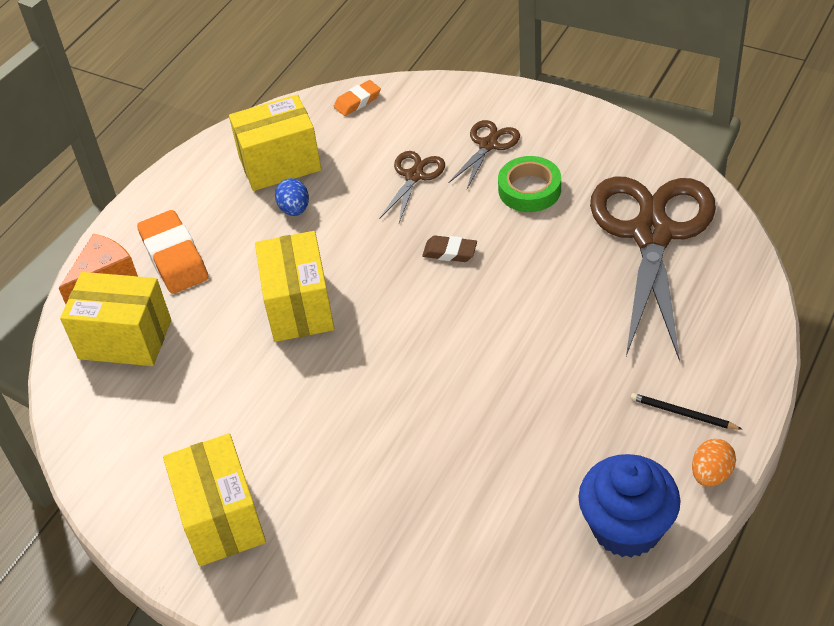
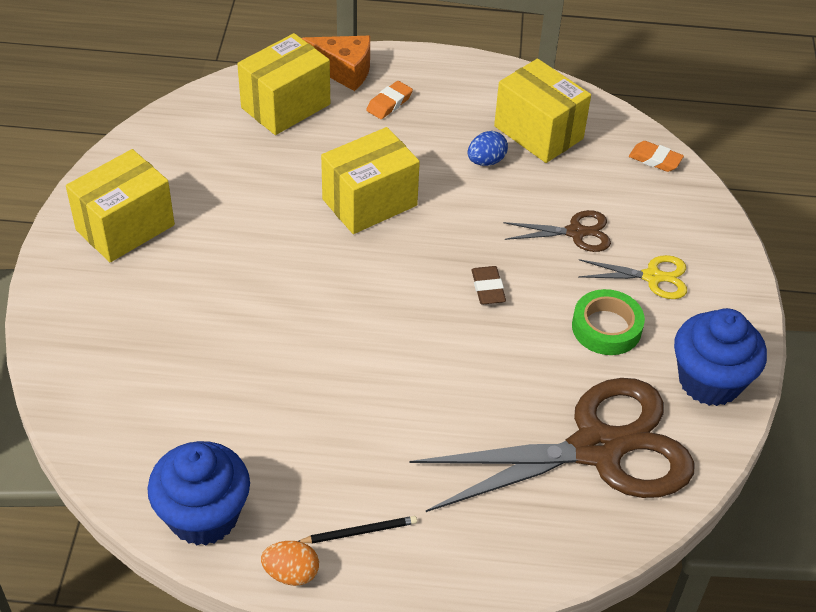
camera: 60 degrees right, 0 degrees up
yellow box [60,272,171,366] -> yellow box turned 60 degrees clockwise [237,33,330,135]
orange eraser [137,210,209,294] -> orange eraser [366,81,413,119], size x0.55
brown scissors [448,120,520,189] -> yellow scissors [578,255,687,299]
black pencil [631,393,742,430] -> black pencil turned 75 degrees clockwise [298,516,417,543]
none -> blue cupcake [674,308,767,406]

